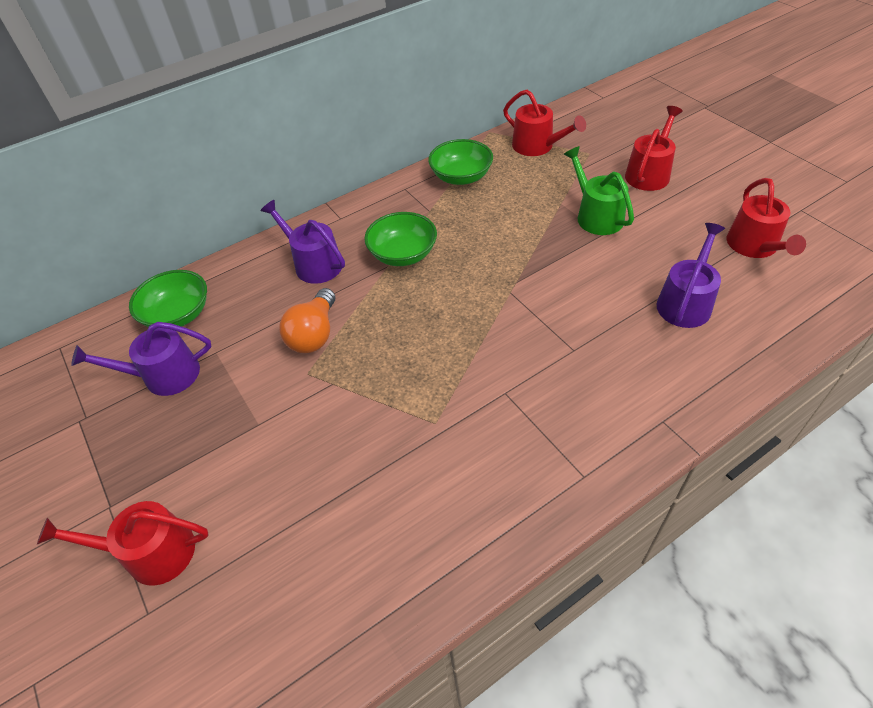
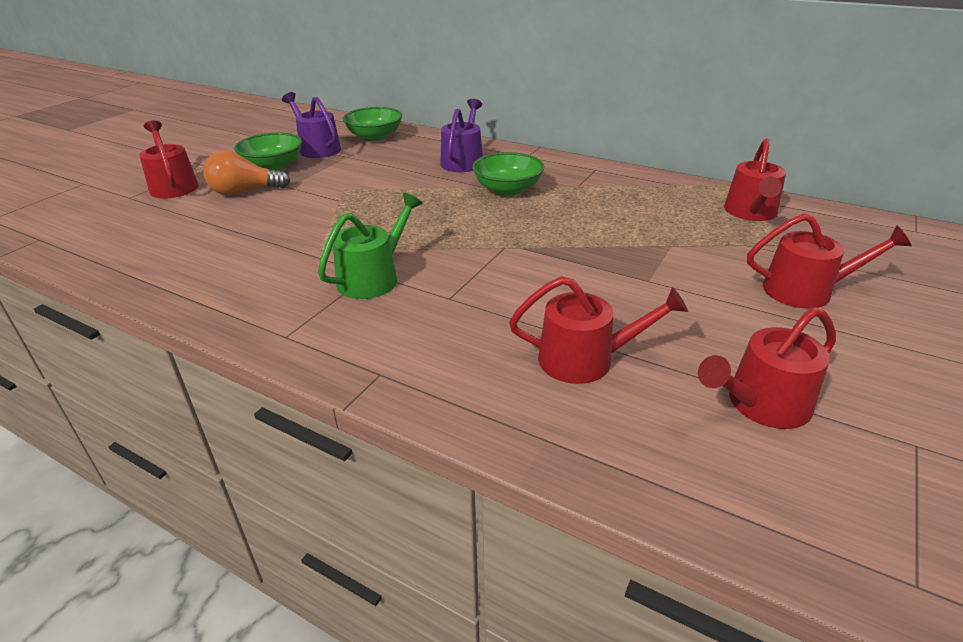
camera: 60 degrees right, 15 degrees down
orange light bulb [279,288,335,353] -> orange light bulb moved to [203,150,290,196]
green bowl [428,139,493,185] -> green bowl moved to [234,133,302,171]
green watering can [564,146,634,235] -> green watering can moved to [318,193,423,299]
purple watering can [657,223,725,328] -> red watering can [509,276,688,384]

